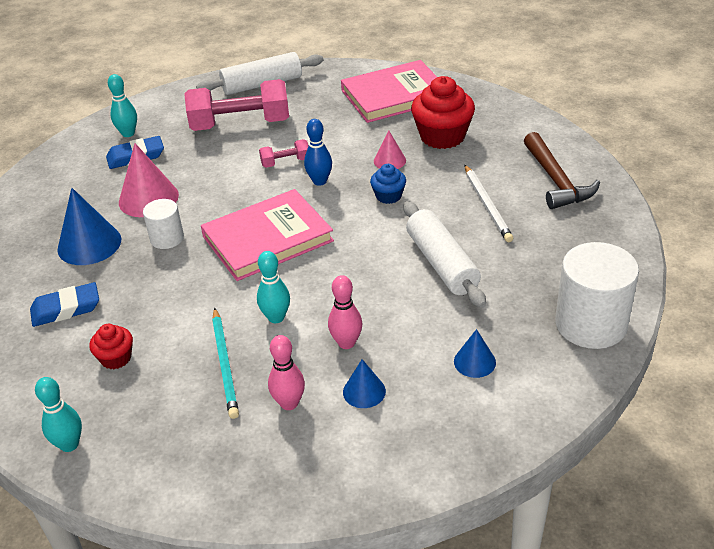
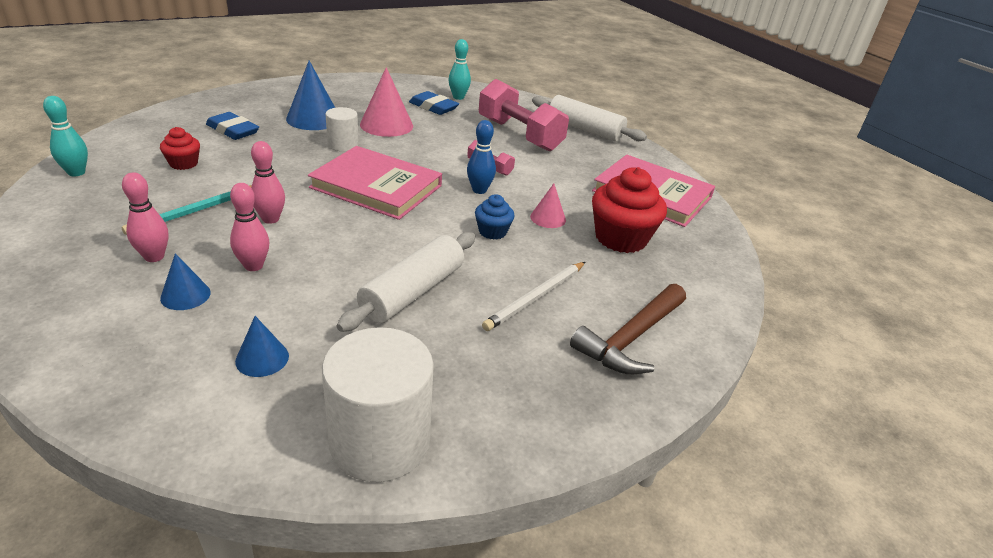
camera: 50 degrees right, 5 degrees down
turquoise bowling pin [257,251,290,323] -> pink bowling pin [251,141,285,224]

